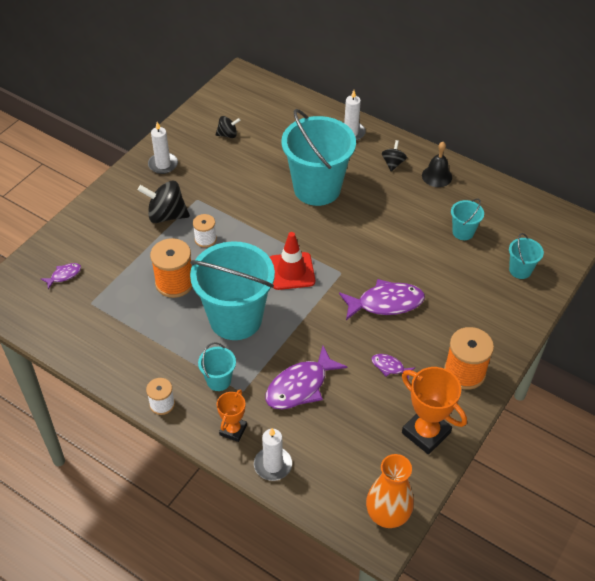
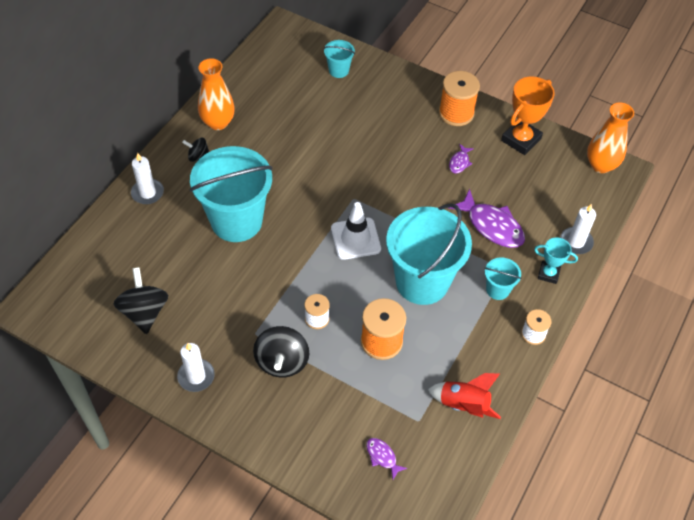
camera: 95 degrees left, 5 degrees up
black spinning top [215,116,241,138] -> black spinning top [114,267,168,334], size x1.76
orange trophy [217,389,247,442] -> turquoise trophy [534,238,578,284]
red traffic cone [270,232,315,290] -> white traffic cone [331,202,381,260]
purple fish [339,279,425,320] -> none
black bell [422,142,452,187] -> orange vase [198,58,235,130]
turquoise bucket [451,199,484,240] -> none
none -> red rocket [428,373,501,419]

